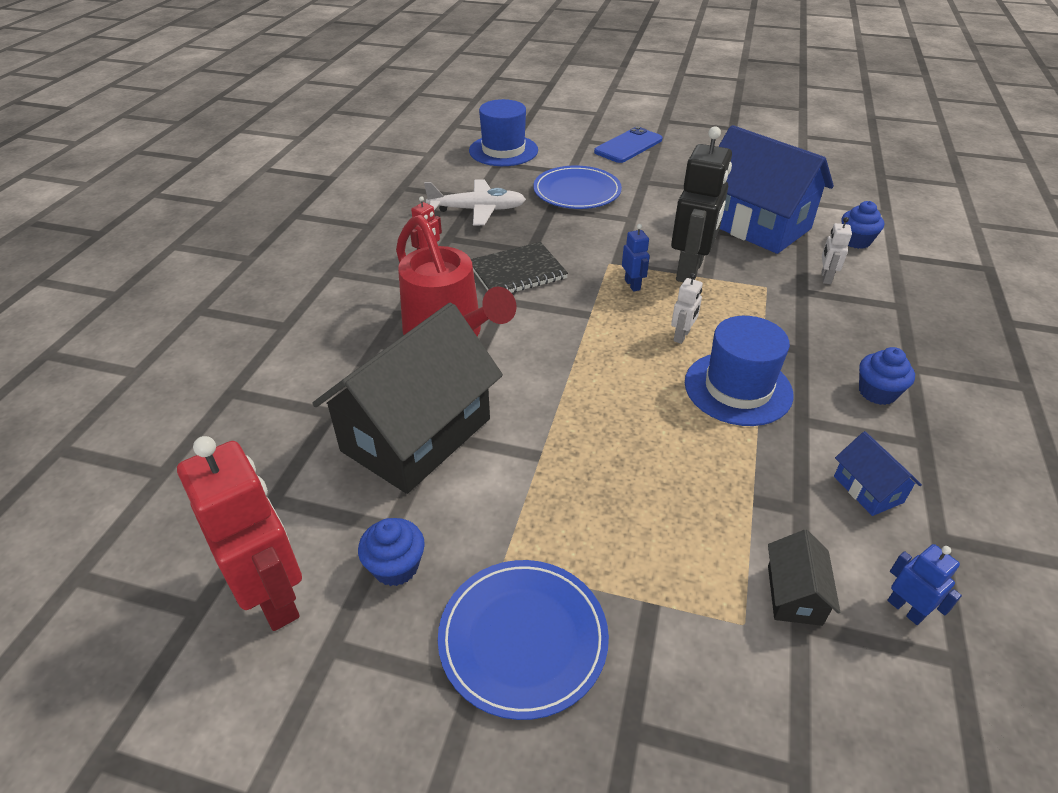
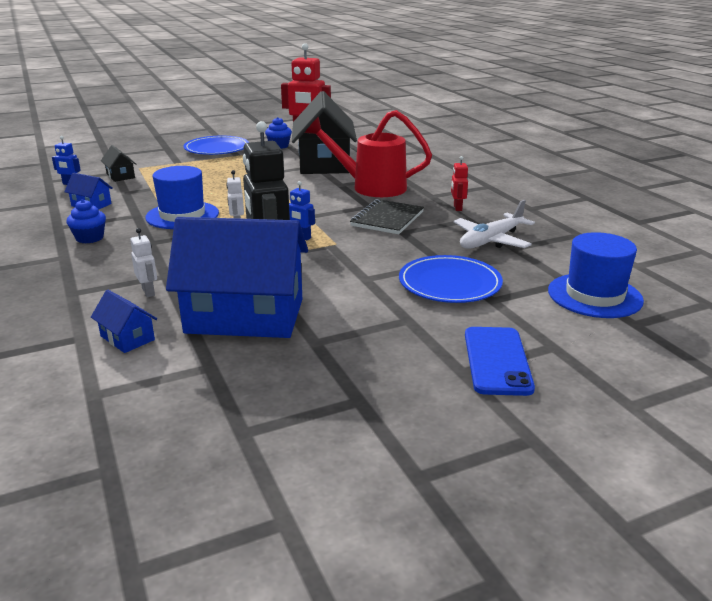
camera: 140 degrees right, 15 degrees down
blue cupcake [842,201,884,249] -> blue house [91,290,157,353]

